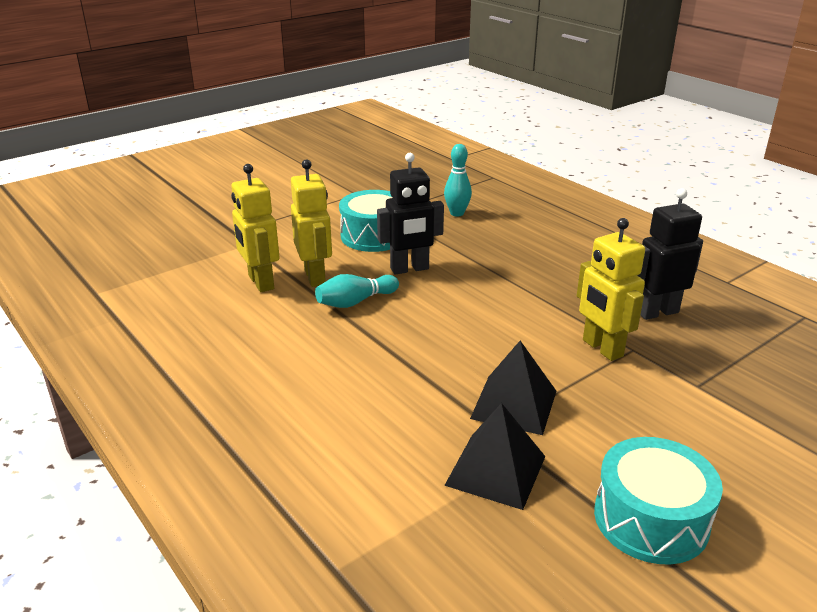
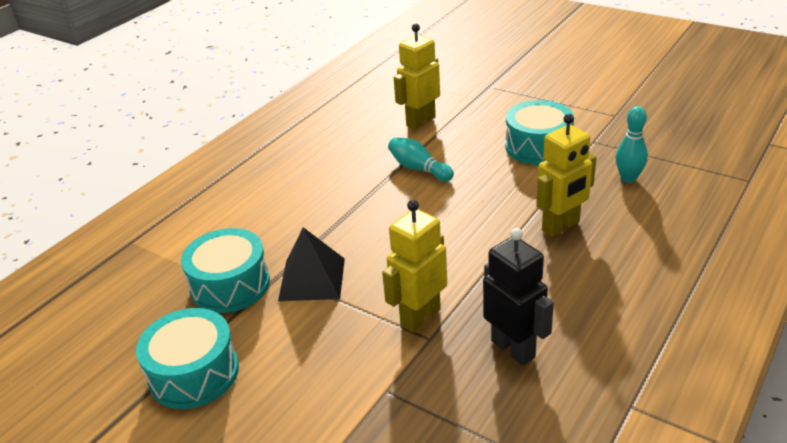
camera: 75 degrees right, 5 degrees up
yellow robot [291,159,332,287] -> yellow robot moved to [536,114,597,237]
black robot [377,153,444,275] -> none
black pyramid [444,403,545,510] -> turquoise drum [181,228,270,313]

